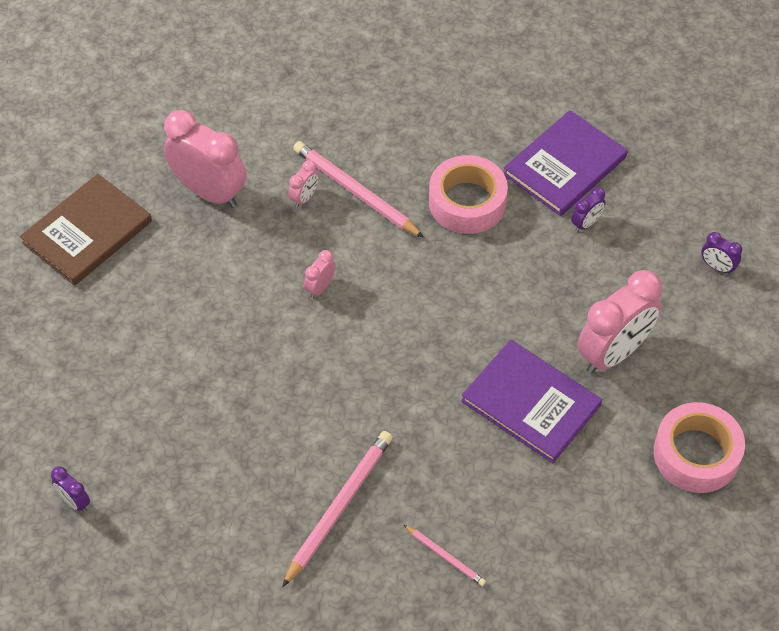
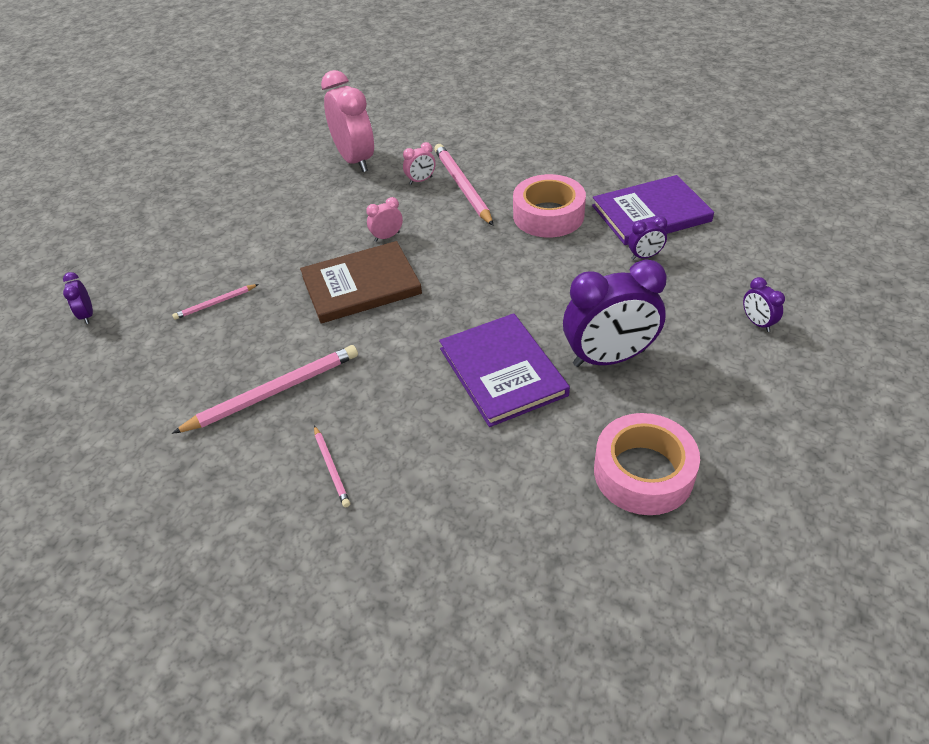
camera: 30 degrees right, 10 degrees down
brown book [20,174,152,286] -> brown book moved to [300,241,422,324]
pink clock [577,270,662,374] -> purple clock [563,259,667,367]
none -> pink pencil [172,284,259,320]

